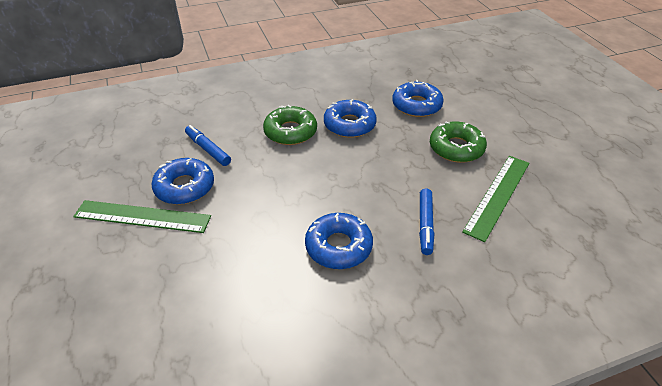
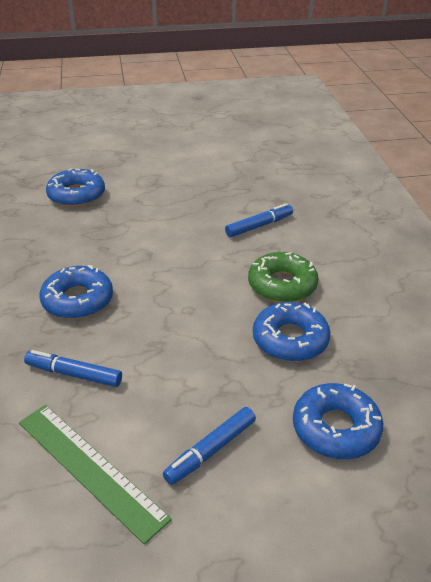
camera: 100 degrees right, 5 degrees down
green ruler [73,200,211,233] -> none
blue donut [151,158,214,205] -> blue donut moved to [46,168,105,207]
green donut [430,121,487,163] -> blue marker [163,407,256,485]

